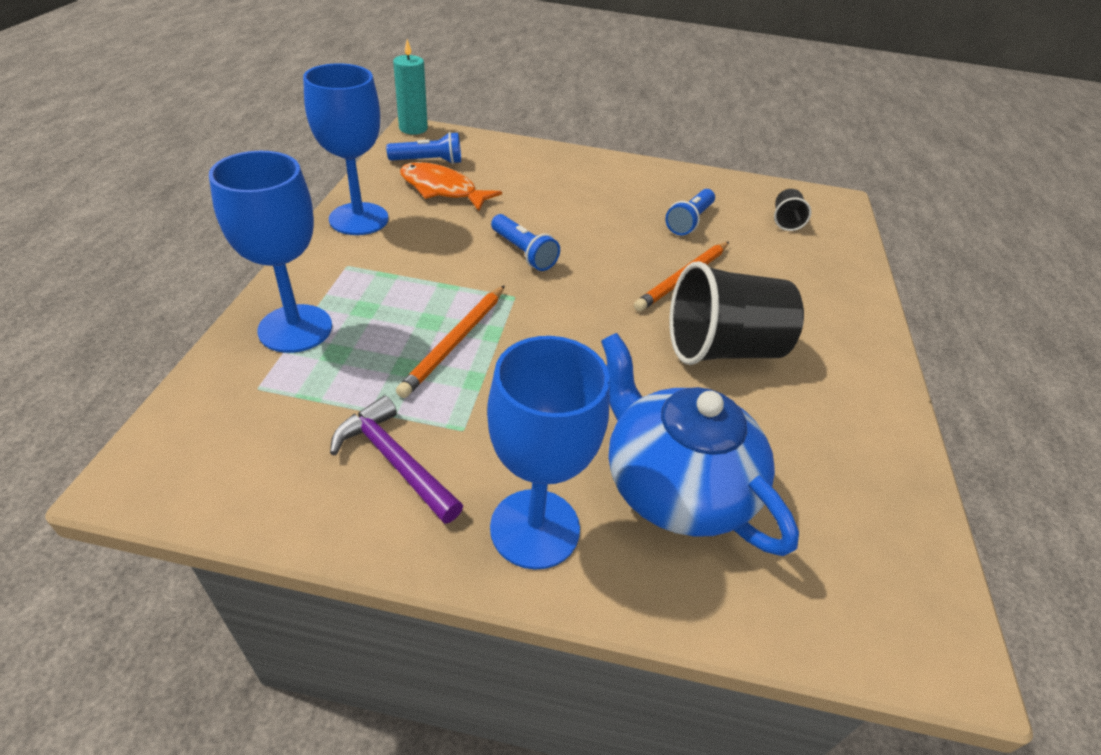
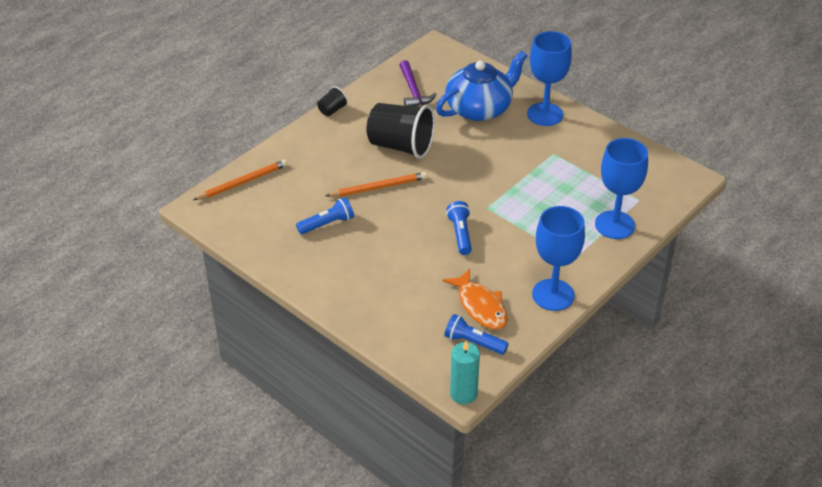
camera: 145 degrees left, 0 degrees up
purple hammer [330,396,463,524] -> purple hammer moved to [399,60,437,106]
orange pencil [396,285,505,398] -> orange pencil moved to [193,159,288,200]
blue teapot [601,333,799,556] -> blue teapot turned 120 degrees counterclockwise [436,51,527,121]
black cup [774,189,811,231] -> black cup moved to [317,86,348,116]

